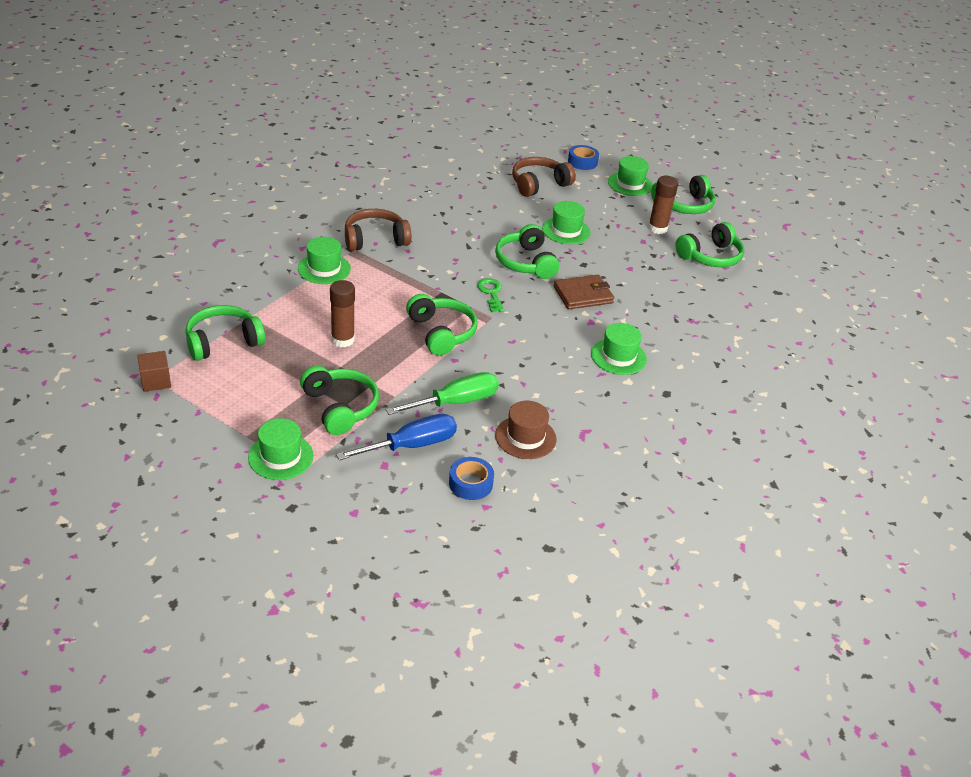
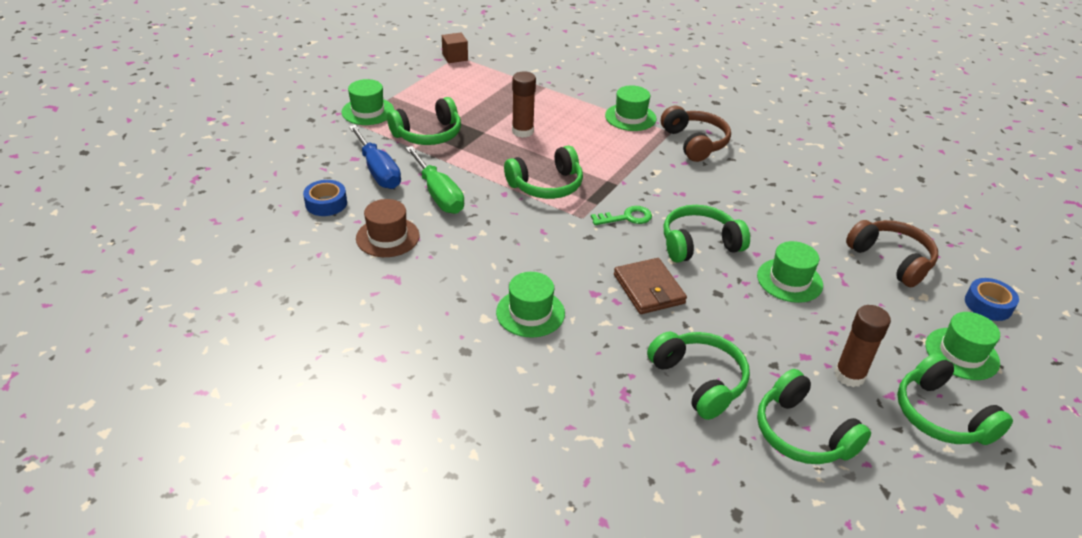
camera: 90 degrees right, 0 degrees up
green headphones [185,305,265,361] -> green headphones moved to [647,332,750,420]

